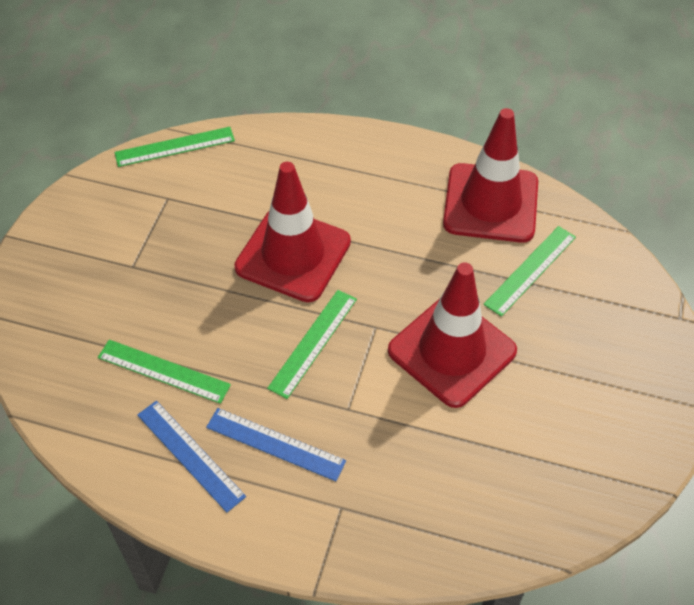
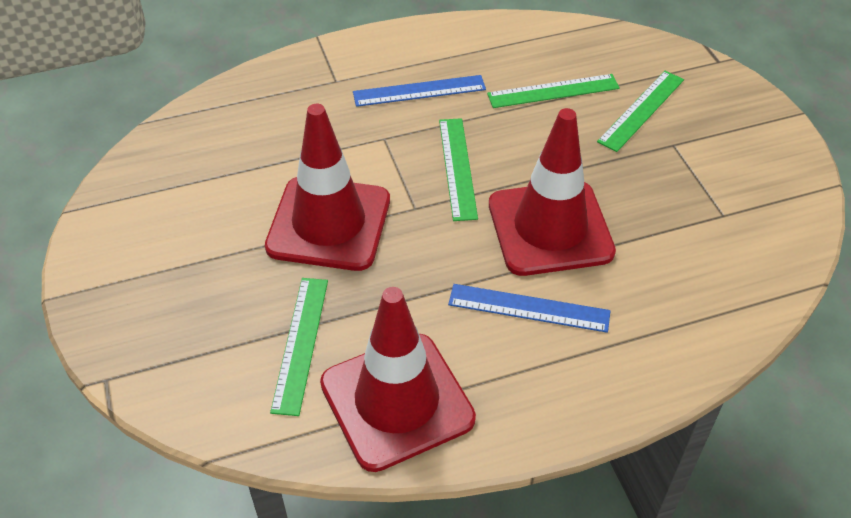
camera: 145 degrees right, 5 degrees down
green ruler [114,127,235,167] -> green ruler moved to [597,71,684,152]
blue ruler [137,401,246,513] -> blue ruler moved to [448,284,610,333]

